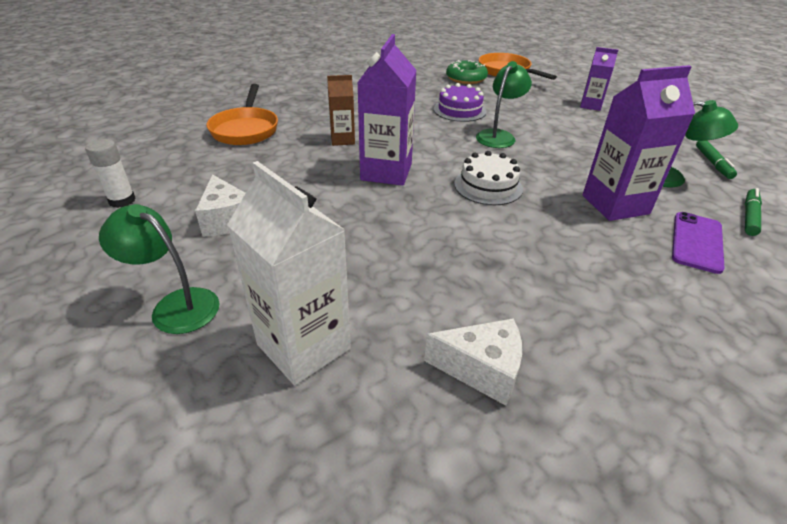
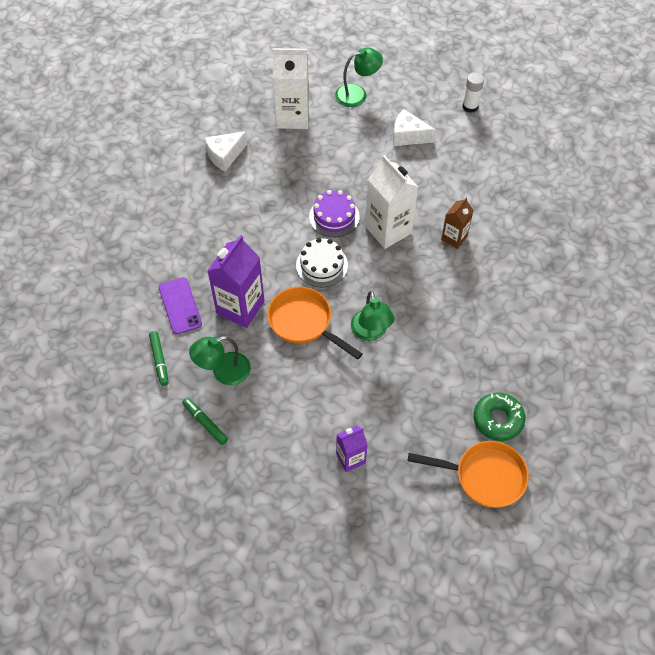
camera: 135 degrees right, 20 degrees up
orange pan [206,84,278,145] -> orange pan moved to [267,287,362,360]
purple carton [357,34,417,186] -> white carton [365,155,418,249]
purple cake [434,83,486,122] -> purple cake moved to [309,190,360,237]

